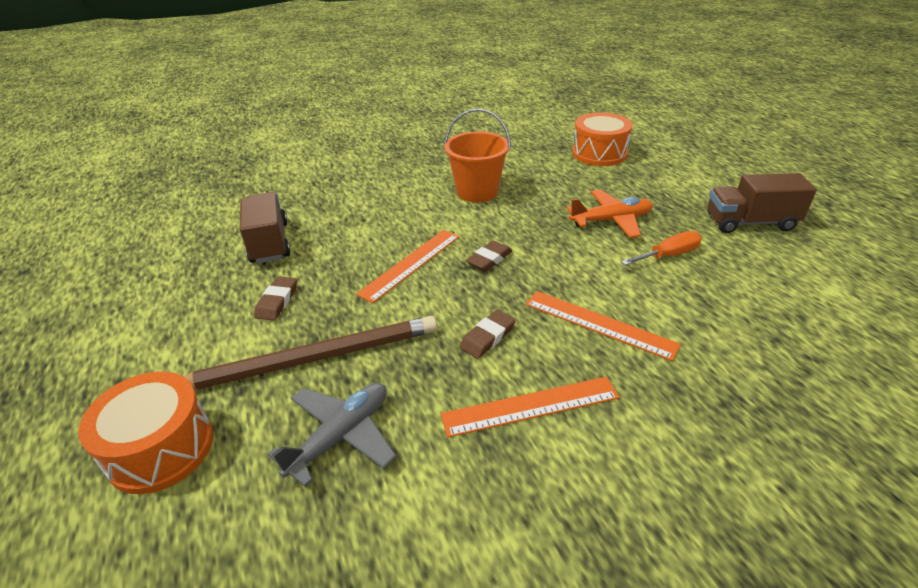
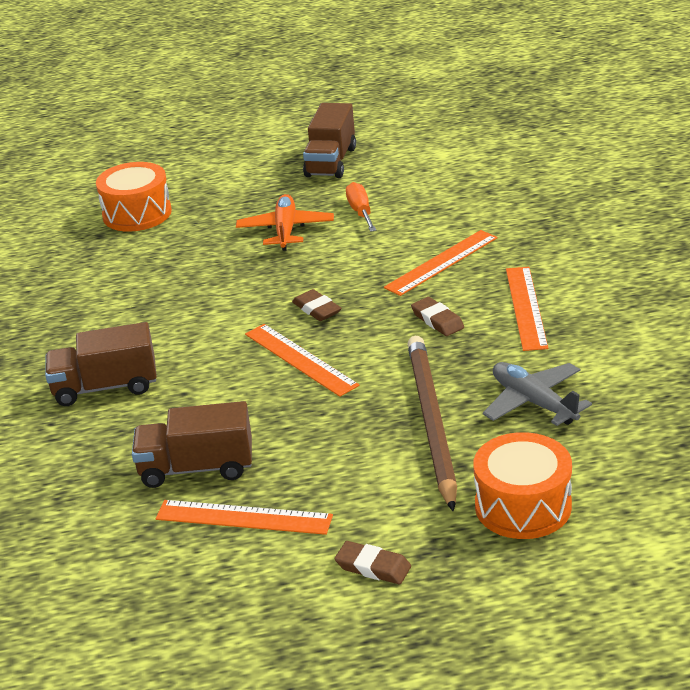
camera: 75 degrees left, 5 degrees down
brown eraser [254,276,297,321] -> brown eraser moved to [335,541,411,584]
orange bucket [444,108,511,203] -> none
none -> brown truck [45,322,157,406]
none -> orange ruler [156,500,333,535]

